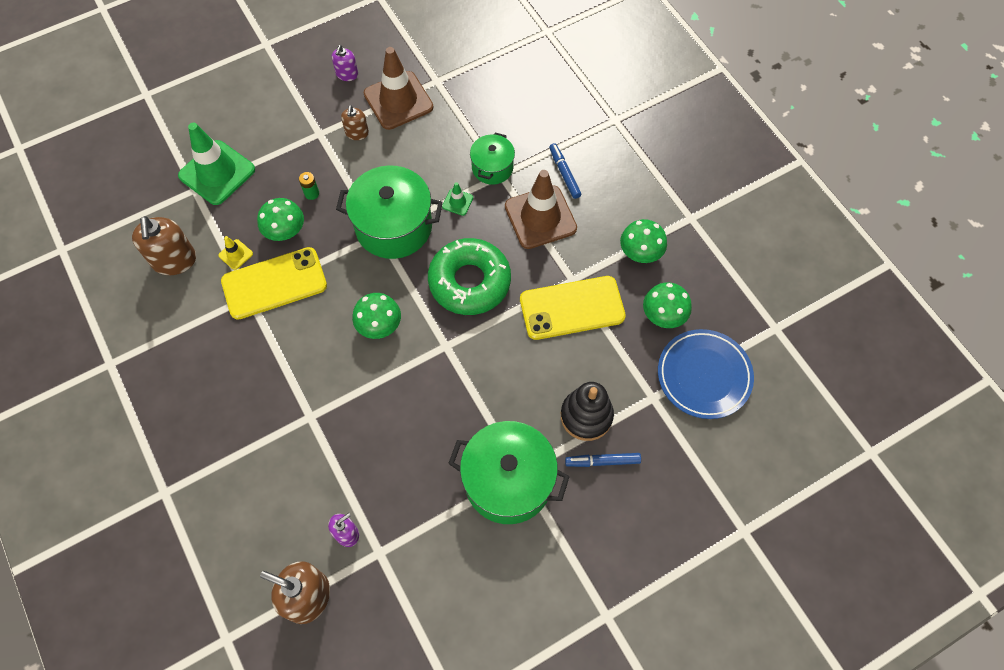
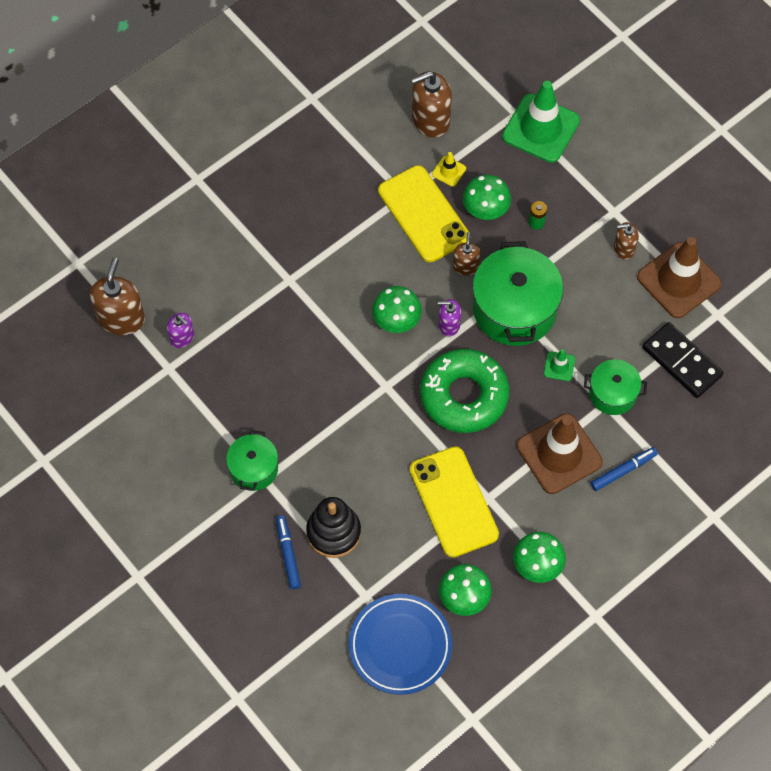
camera: 80 degrees right, 0 degrees up
purple soap dispenser [332,45,358,81] -> purple soap dispenser moved to [438,299,461,336]
green pot [448,421,570,524] -> green pot [226,430,278,491], size x0.56
none -> brown soap dispenser [453,232,481,275]
none -> black domino [642,322,724,398]

